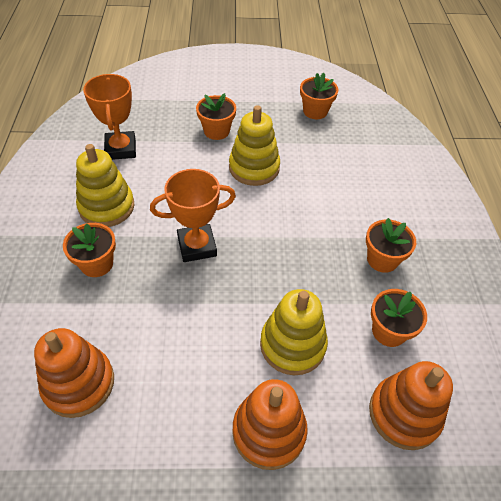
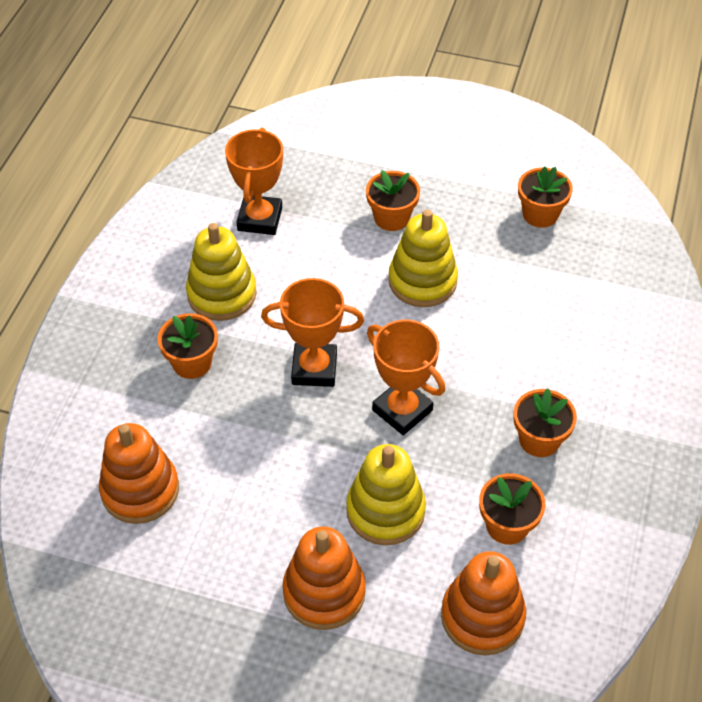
camera: 20 degrees right, 0 degrees up
none -> orange trophy [367,320,445,435]

